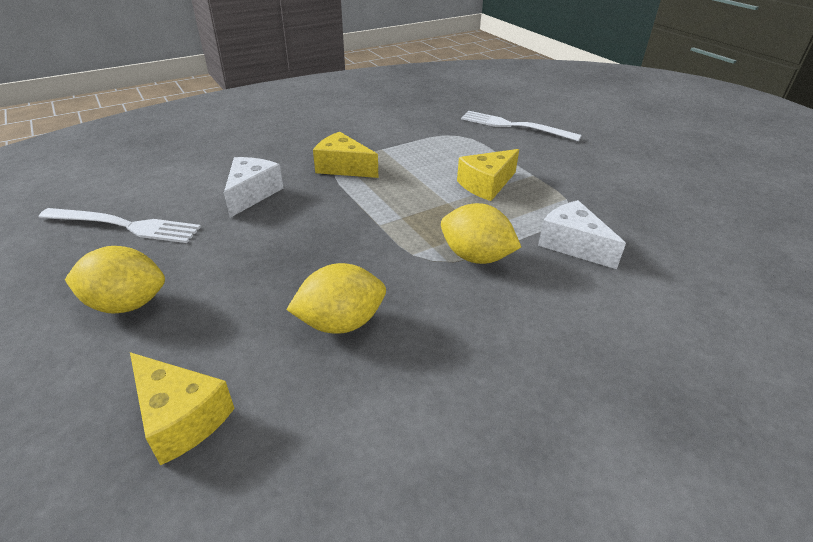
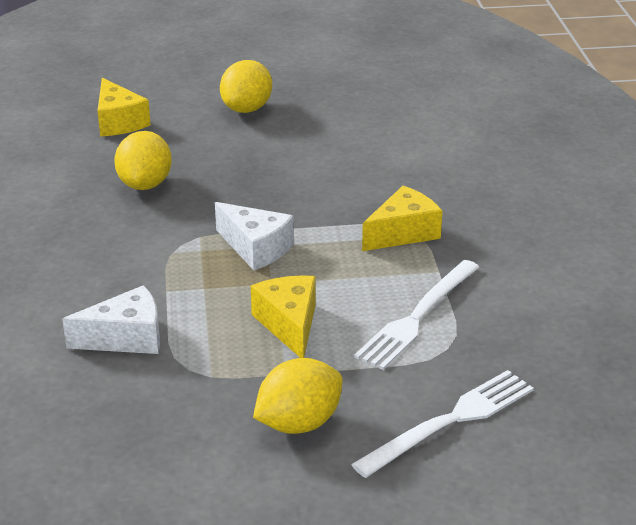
camera: 115 degrees right, 5 degrees down
white fork [38,208,201,243] -> white fork moved to [354,260,479,370]
yellow cheese [130,352,235,465] -> yellow cheese turned 90 degrees counterclockwise [97,78,151,137]
white cheese [224,157,283,218] -> white cheese moved to [215,202,294,270]
yellow lemon [441,203,521,264] -> yellow lemon moved to [253,358,342,434]

